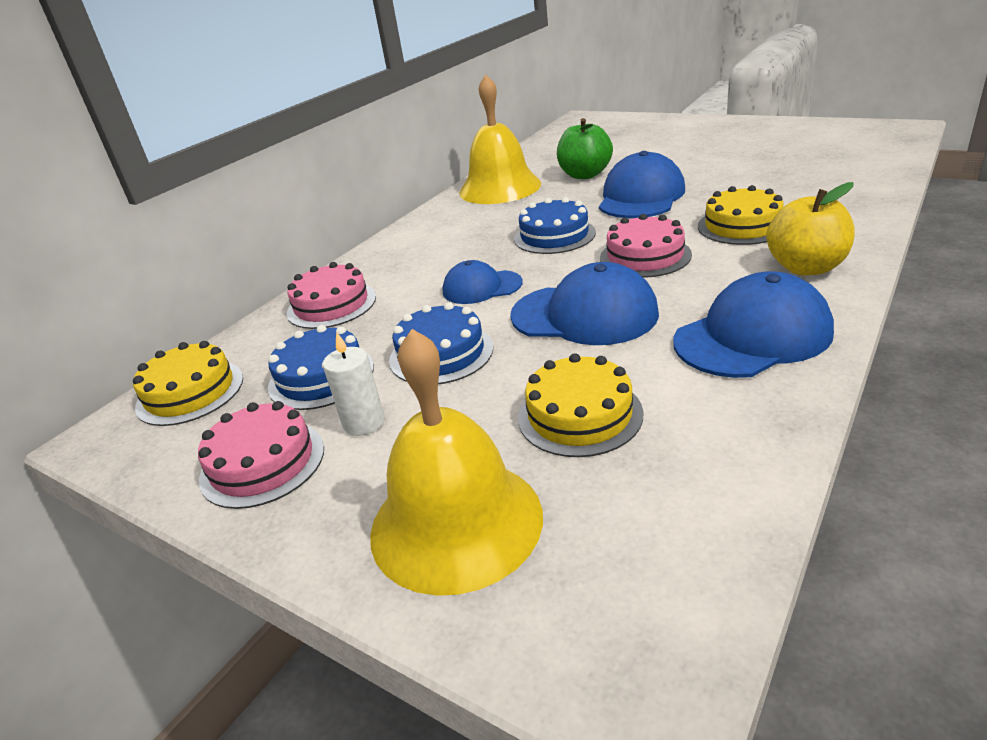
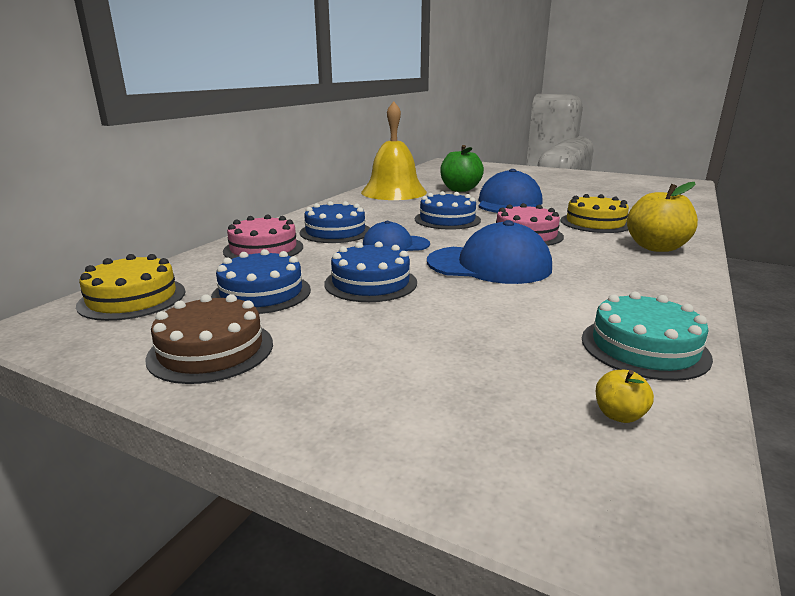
camera: 10 degrees left, 10 degrees down
pink cake [198,401,324,509] -> brown cake [145,294,273,384]
white candle [323,331,384,436] -> none
yellow bell [370,329,543,596] -> none
yellow cake [518,353,644,457] -> none
blue cap [673,271,834,378] -> none
none -> blue cake [300,201,370,243]
none -> turquoise cake [582,292,713,381]
none -> yellow apple [596,370,654,423]

